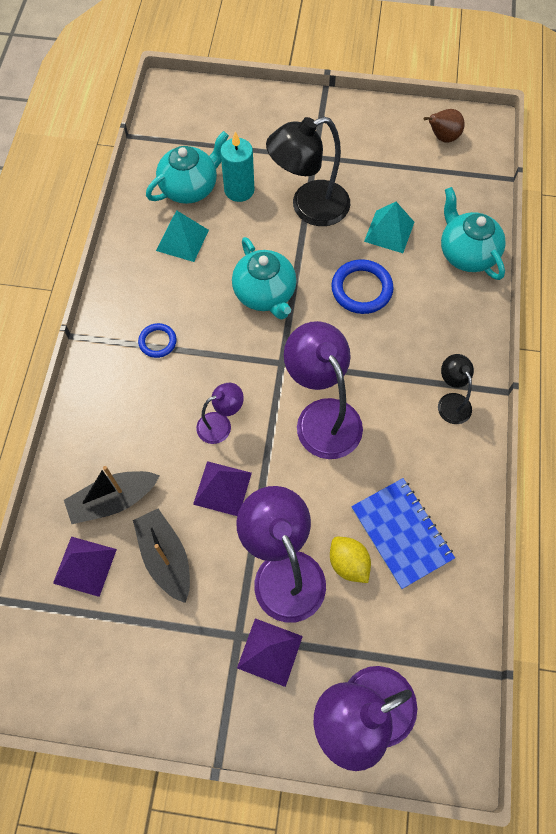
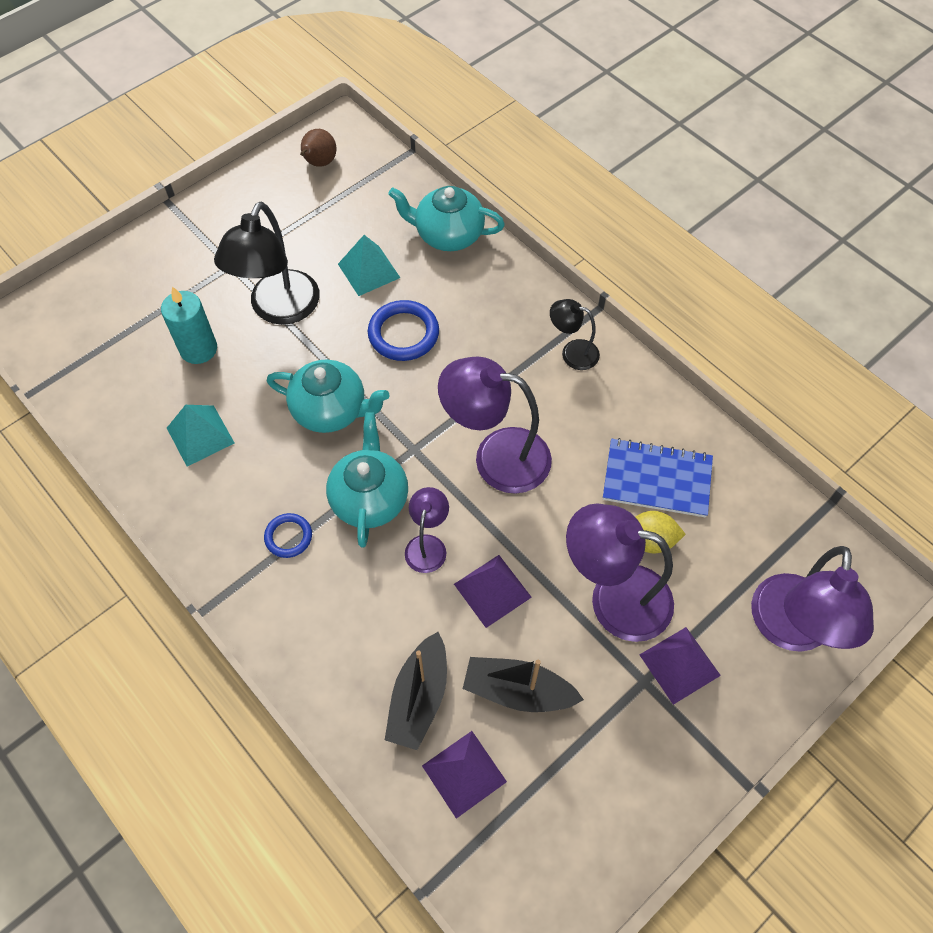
camera: 50 degrees left, 5 degrees down
turquoise teapot [146,131,229,204] -> turquoise teapot moved to [326,412,408,548]

